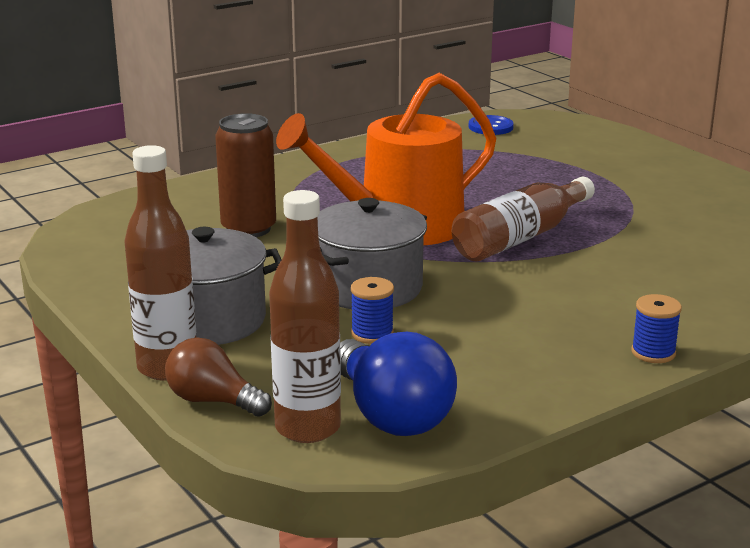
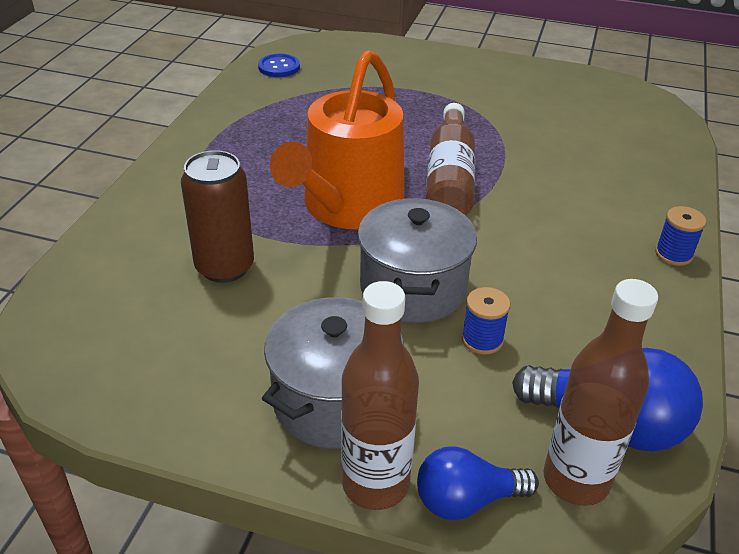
camera: 40 degrees left, 15 degrees up
brown light bulb [165,337,272,417] -> blue light bulb [417,446,539,520]

